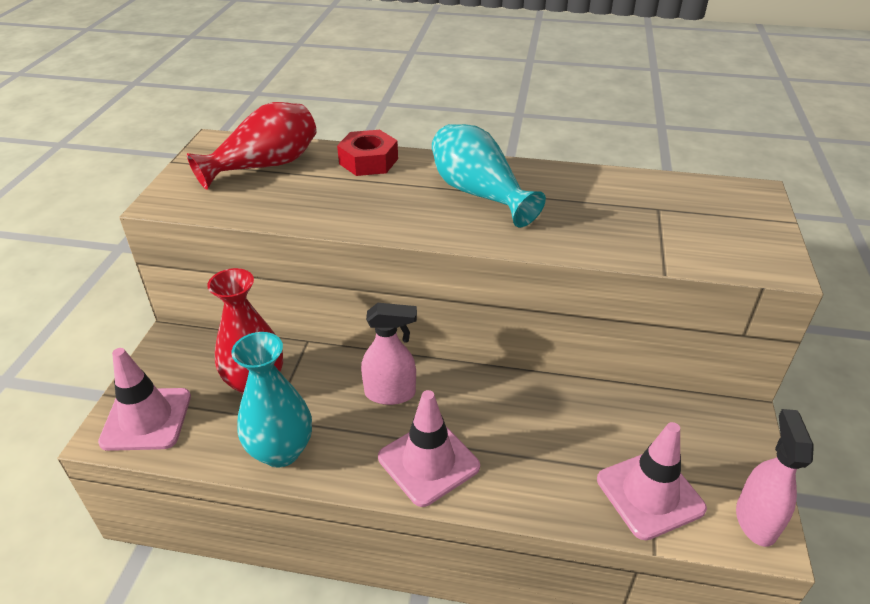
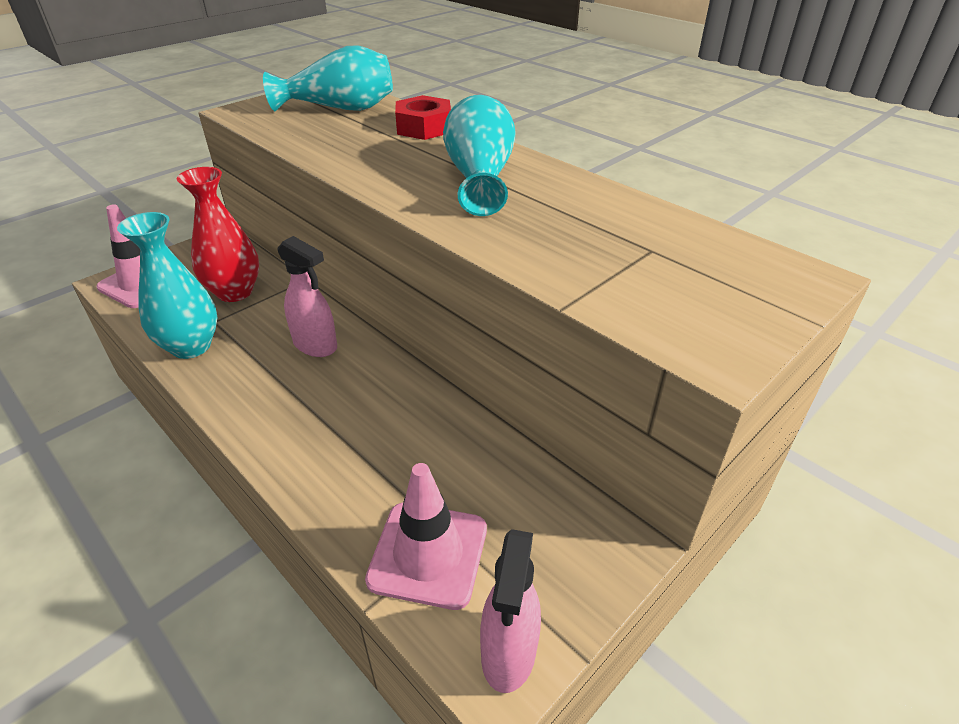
camera: 35 degrees right, 0 degrees up
red vase [187,102,317,190] -> turquoise vase [263,45,393,111]
pink traffic cone [378,390,480,507] -> none
pink spray bottle [736,409,814,547] -> pink spray bottle turned 150 degrees clockwise [480,529,541,693]

